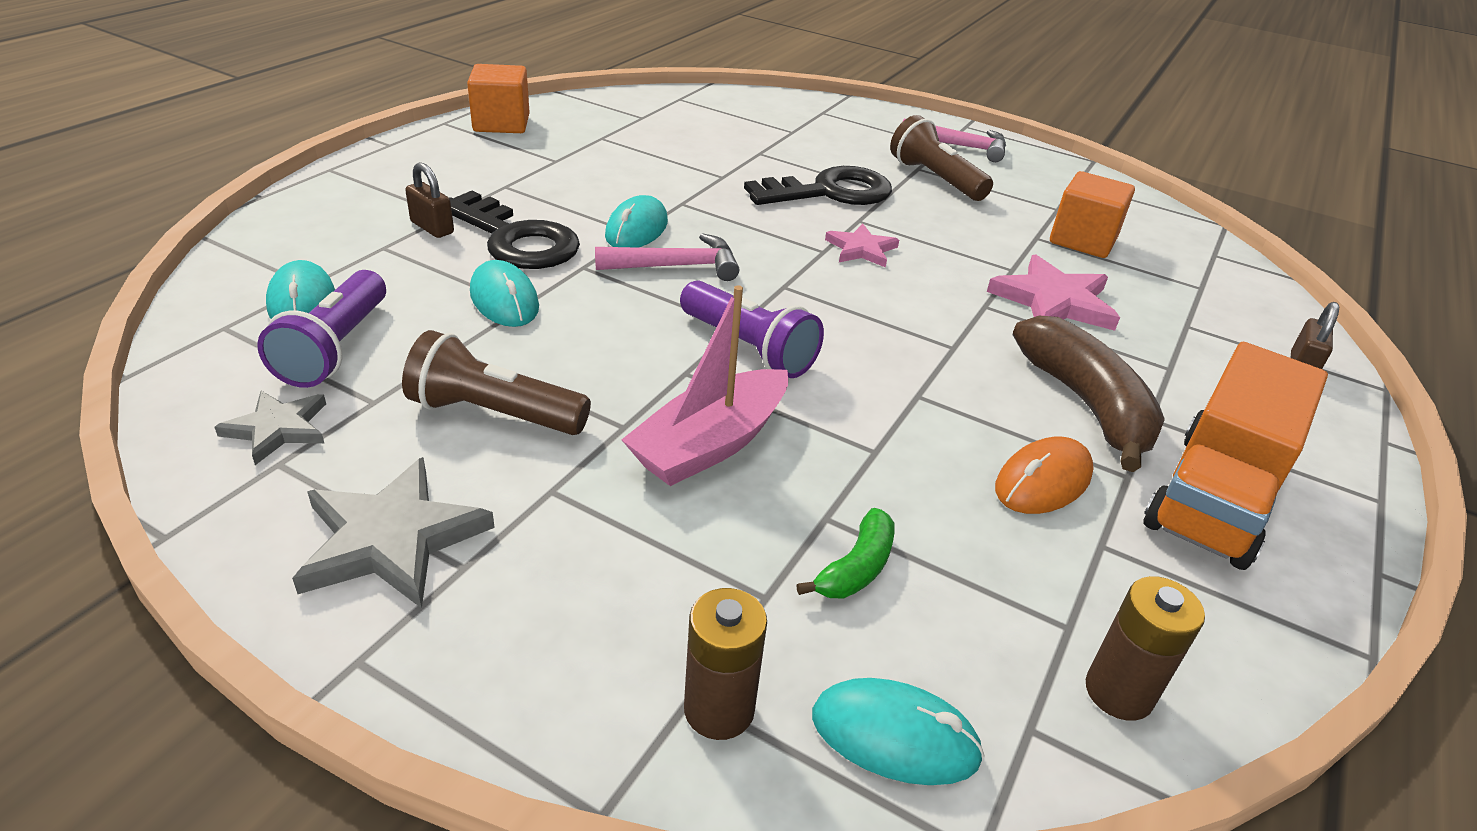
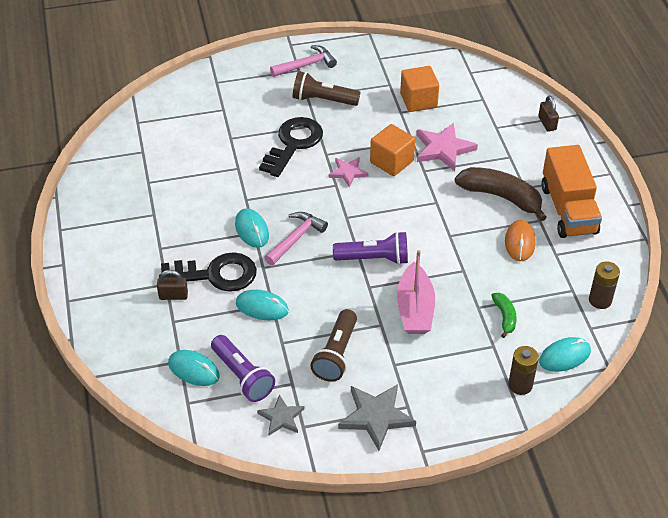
camera: 40 degrees left, 10 degrees up
brown flashlight [402,330,591,435] -> brown flashlight turned 45 degrees counterclockwise [310,309,357,382]
orange cube [467,64,530,133] -> orange cube moved to [370,124,415,176]

